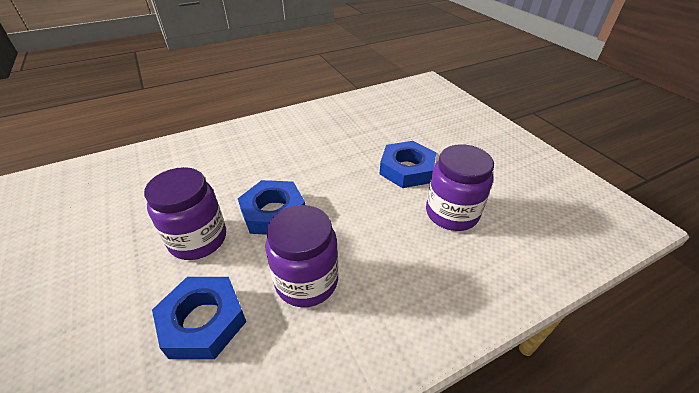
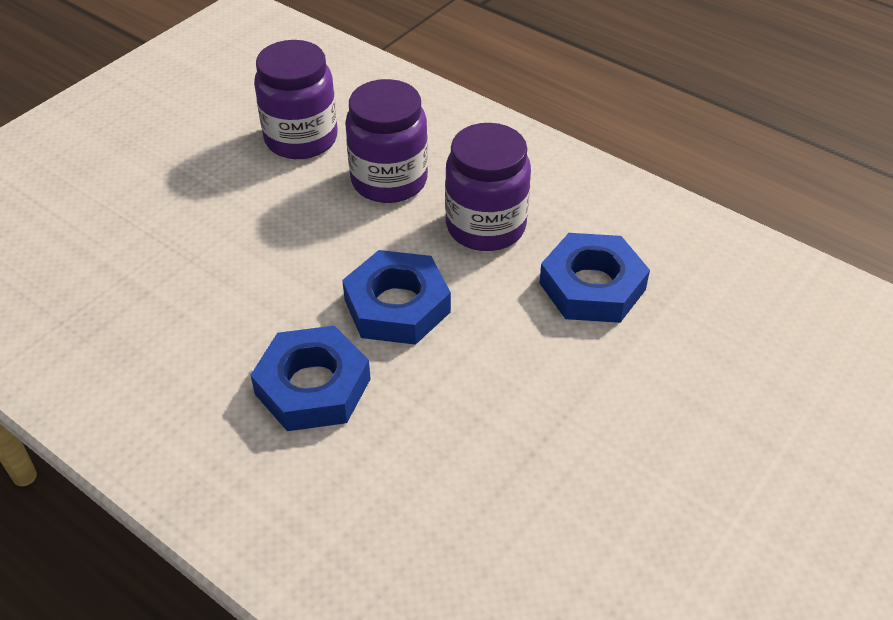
camera: 115 degrees left, 5 degrees up
purple jar [144,167,226,260] -> purple jar moved to [345,79,428,203]
blue nut [380,141,436,188] -> blue nut moved to [250,325,371,431]

